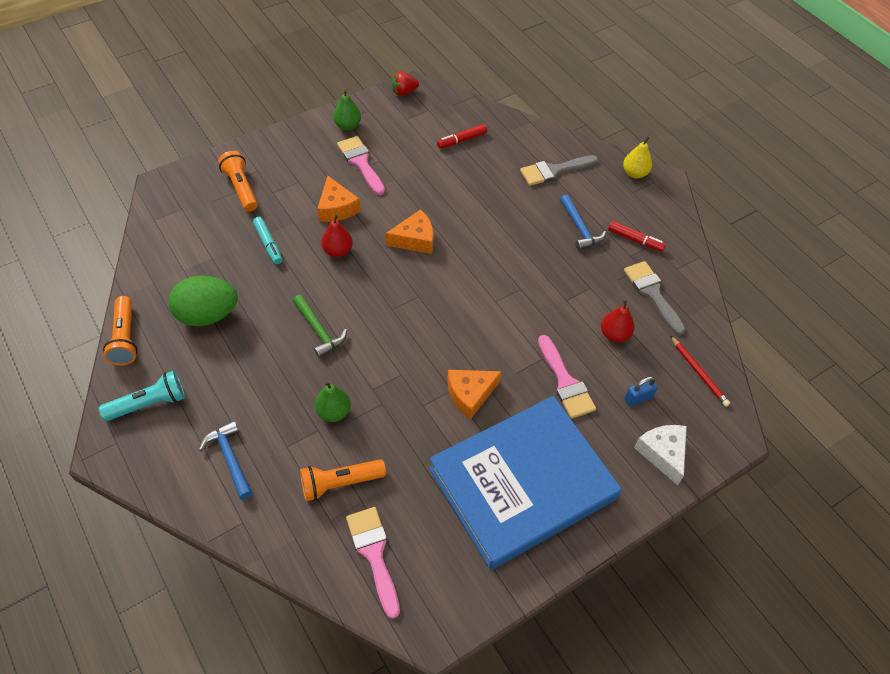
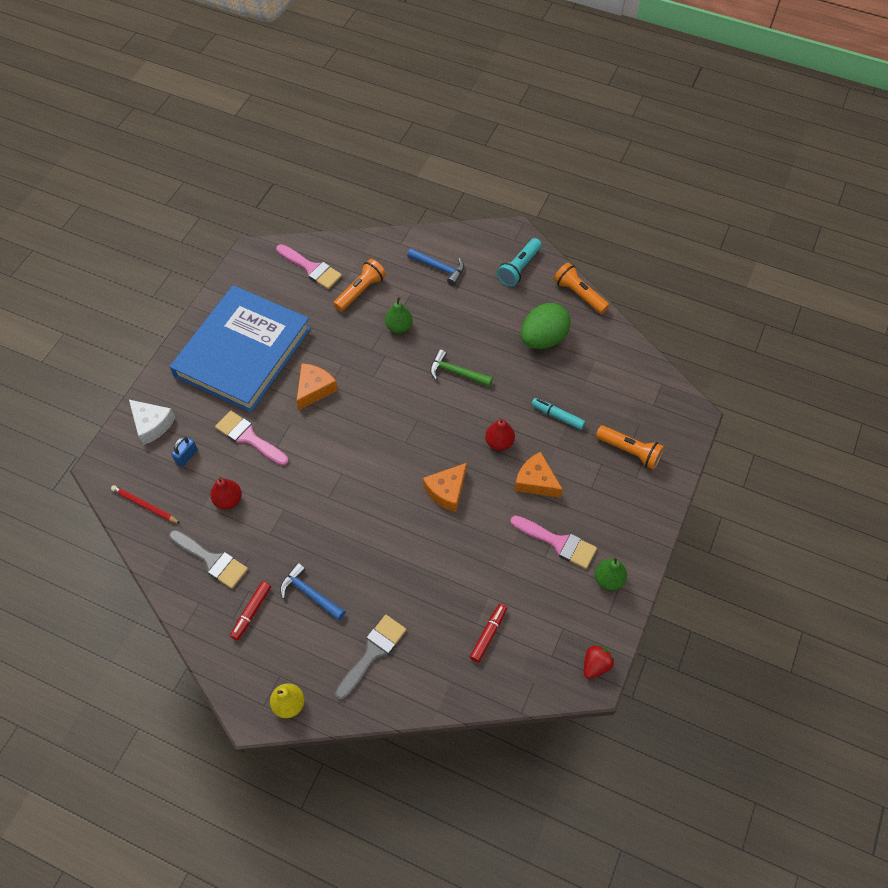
camera: 150 degrees right, 5 degrees up
red marker [608,221,666,252] -> red marker turned 60 degrees counterclockwise [230,581,271,640]

